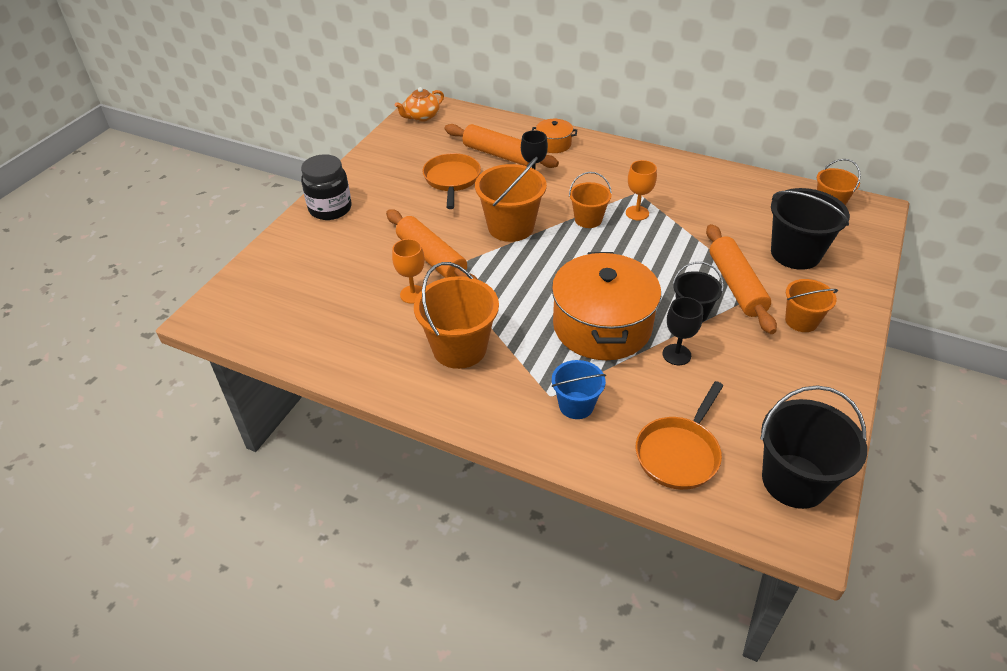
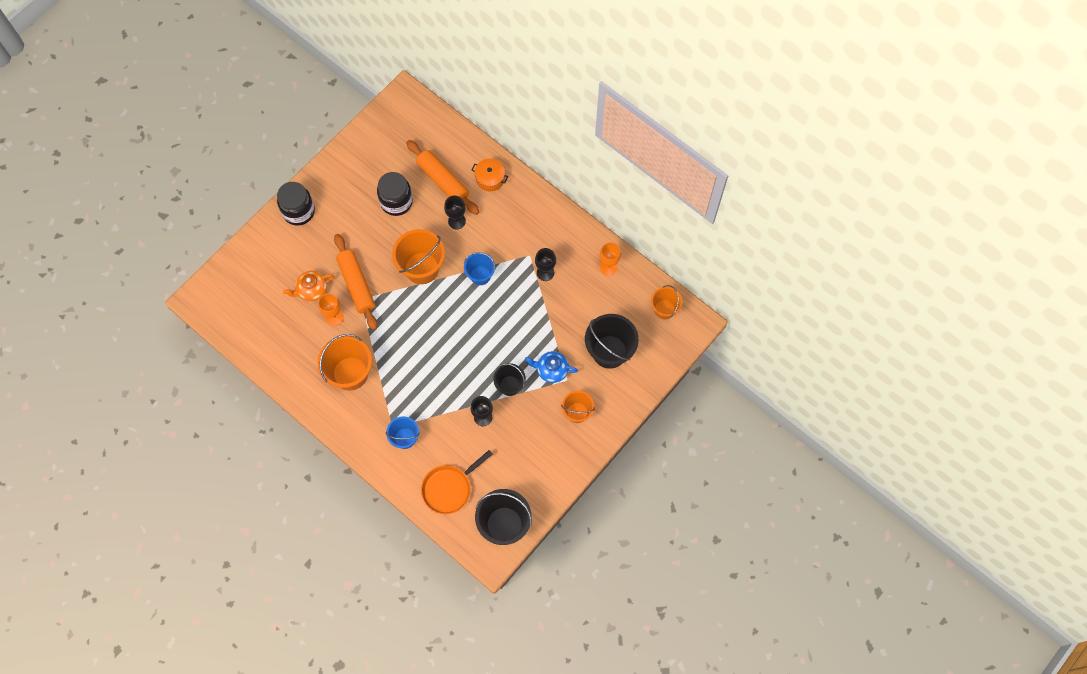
camera: 15 degrees right, 25 degrees up
orange teapot [395,87,444,122] -> orange teapot moved to [283,271,334,301]
orange pan [423,153,481,209] -> black jar [377,172,413,216]
orange pot [552,252,661,360] -> none
orange bucket [569,172,612,228] -> blue bucket [464,252,495,285]
orange goblet [626,160,657,220] -> orange goblet moved to [600,242,621,276]
orange rolling pin [706,224,777,334] -> blue teapot [525,351,578,383]
none -> black goblet [535,248,556,281]

